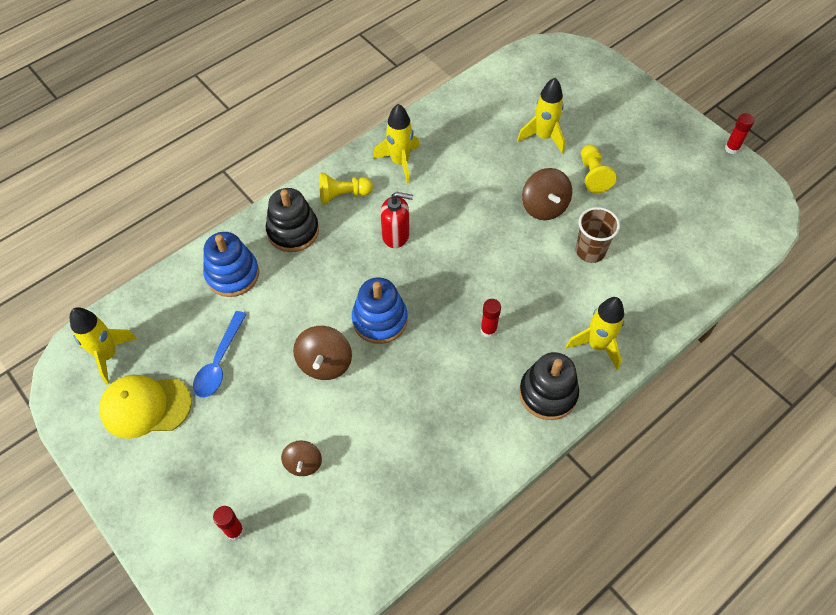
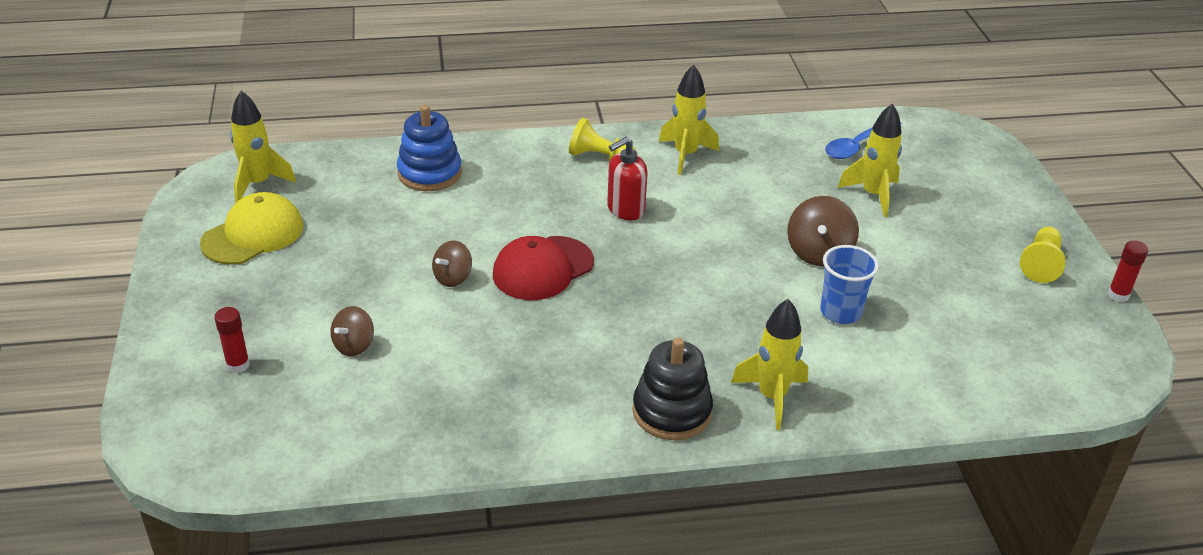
camera: 30 degrees right, 20 degrees down
yellow cap [99,375,192,439] -> yellow cap turned 105 degrees clockwise [200,192,303,265]
blue spoon [193,311,247,398] -> blue spoon moved to [825,122,902,159]
black stacking toy [266,188,319,252] -> none
brown spinning top [293,326,352,380] -> brown spinning top [432,240,472,287], size x0.64
blue stacking toy [352,277,408,344] -> red cap [493,236,594,300]
red soap dispenser [380,192,413,248] -> red soap dispenser turned 105 degrees clockwise [607,137,648,220]
red glue stick [481,299,501,338] -> none
brown cup [576,207,620,263] -> blue cup [820,245,879,324]
yellow pawn [581,144,617,193] -> yellow pawn moved to [1020,226,1066,283]

